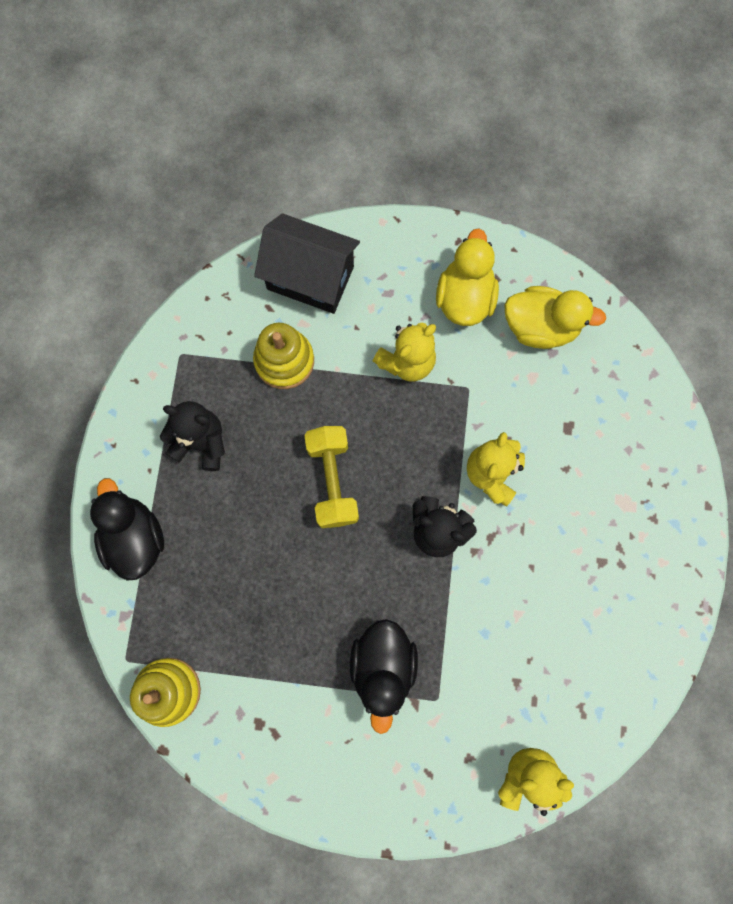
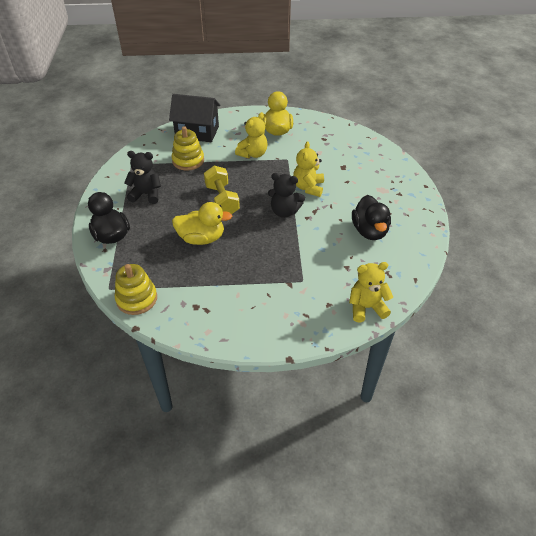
camera: 10 degrees left, 30 degrees down
black duck [350,619,418,734] -> black duck moved to [352,195,391,240]
yellow duck [504,286,606,349] -> yellow duck moved to [172,202,232,245]

